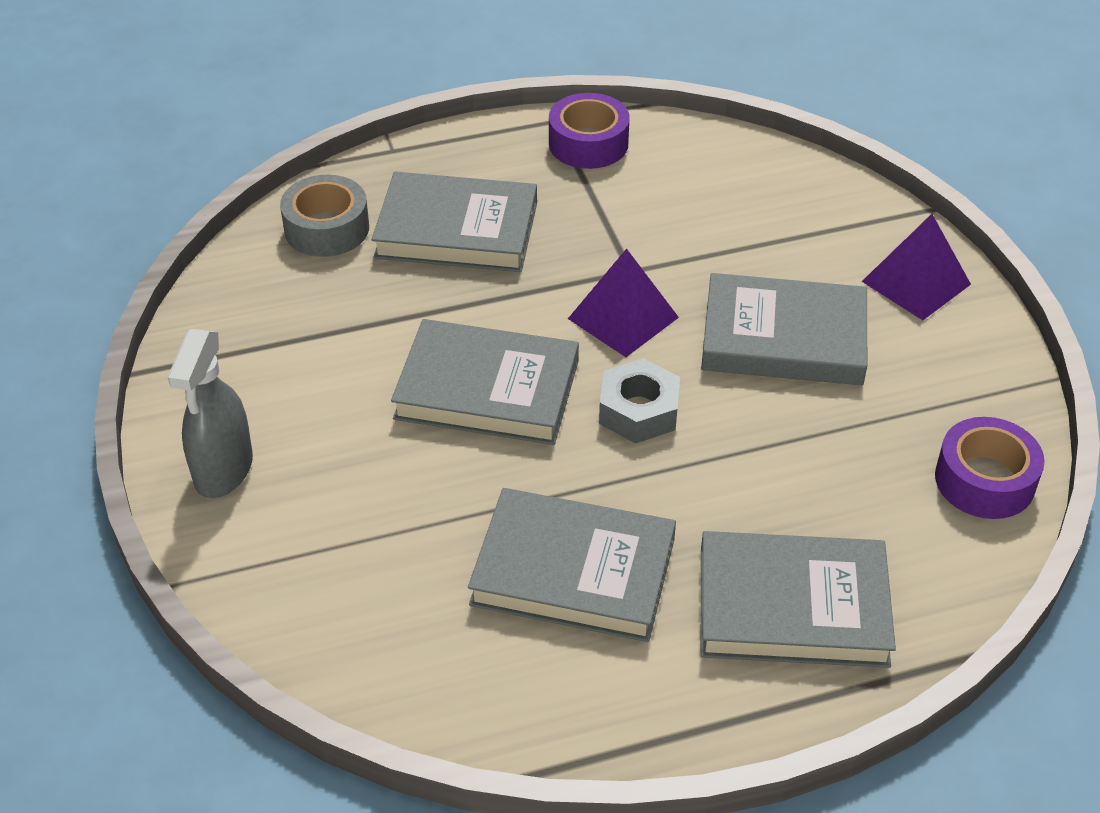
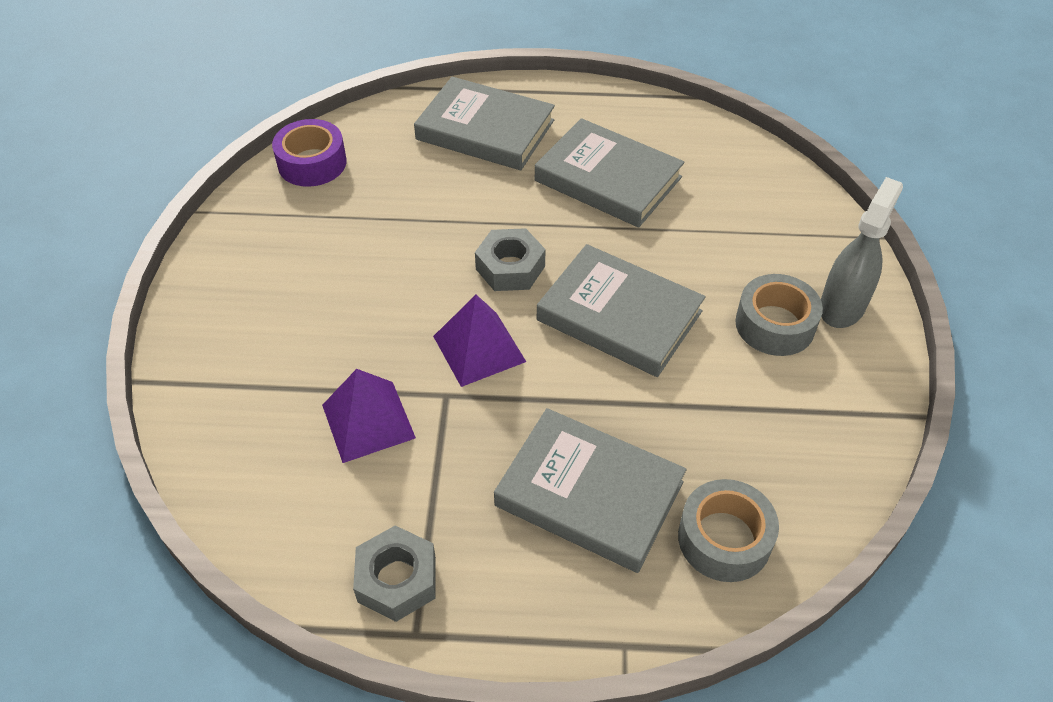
camera: 160 degrees left, 5 degrees up
purple tape [549,93,630,169] -> grey nut [353,525,436,622]
grey book [701,273,867,385] -> none
purple pyramid [862,214,971,320] -> purple pyramid moved to [322,369,416,463]
none -> grey tape [735,274,823,356]

